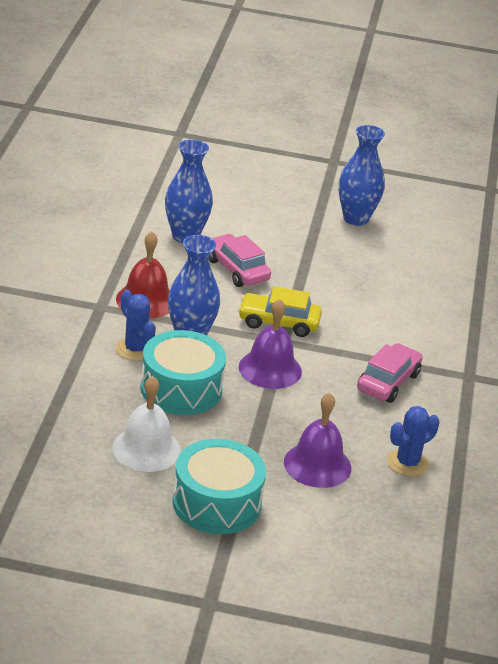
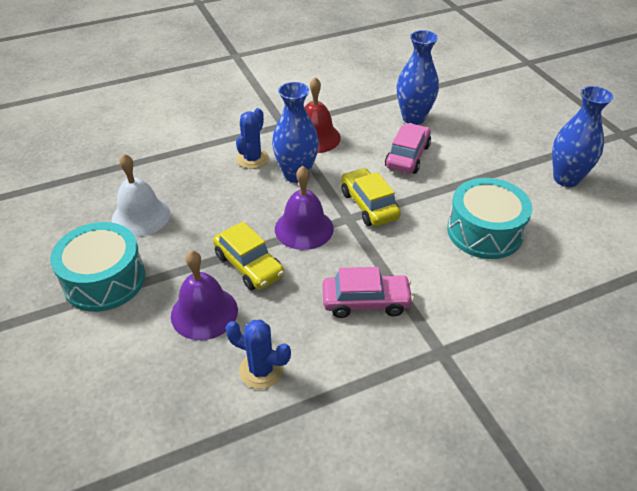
camera: 60 degrees right, 10 degrees up
turquoise drum [140,330,226,415] -> turquoise drum moved to [447,178,532,259]
none -> yellow car [213,221,284,290]

